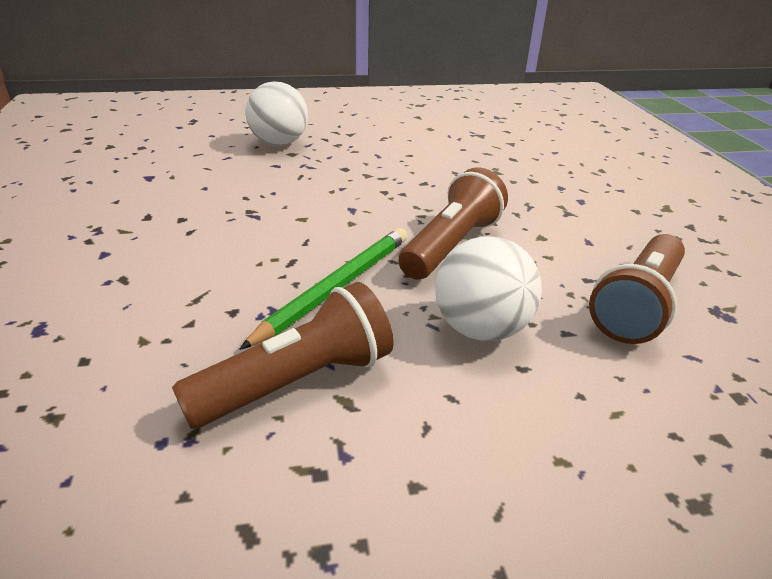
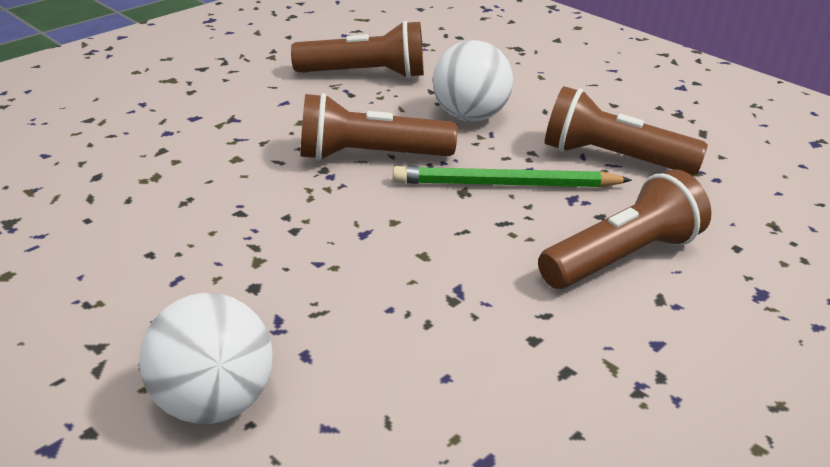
camera: 125 degrees left, 0 degrees up
none -> brown flashlight [538,169,711,289]

